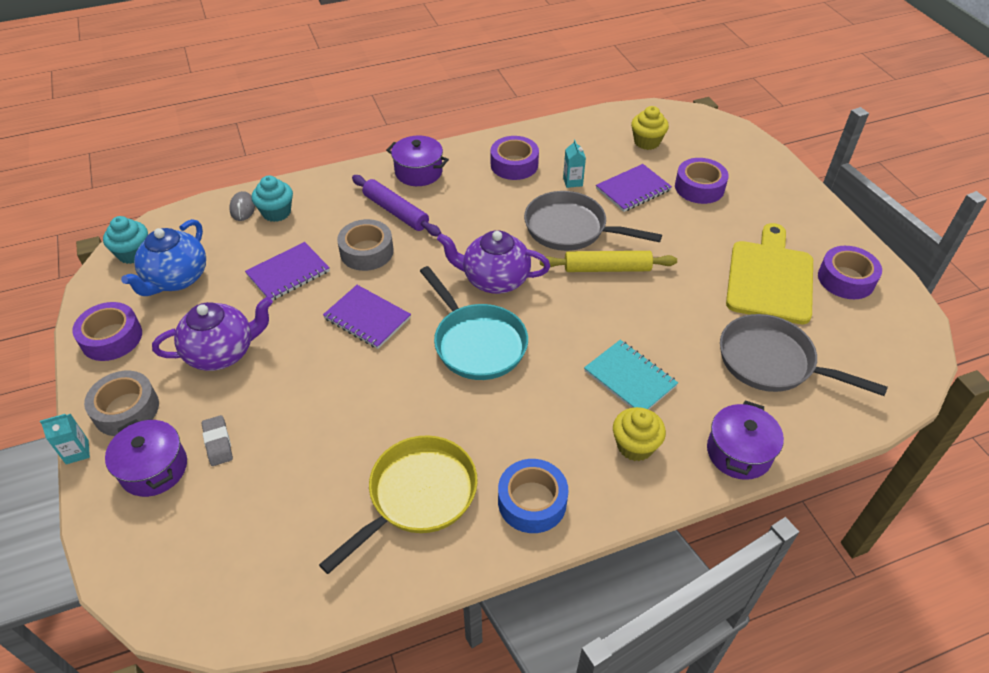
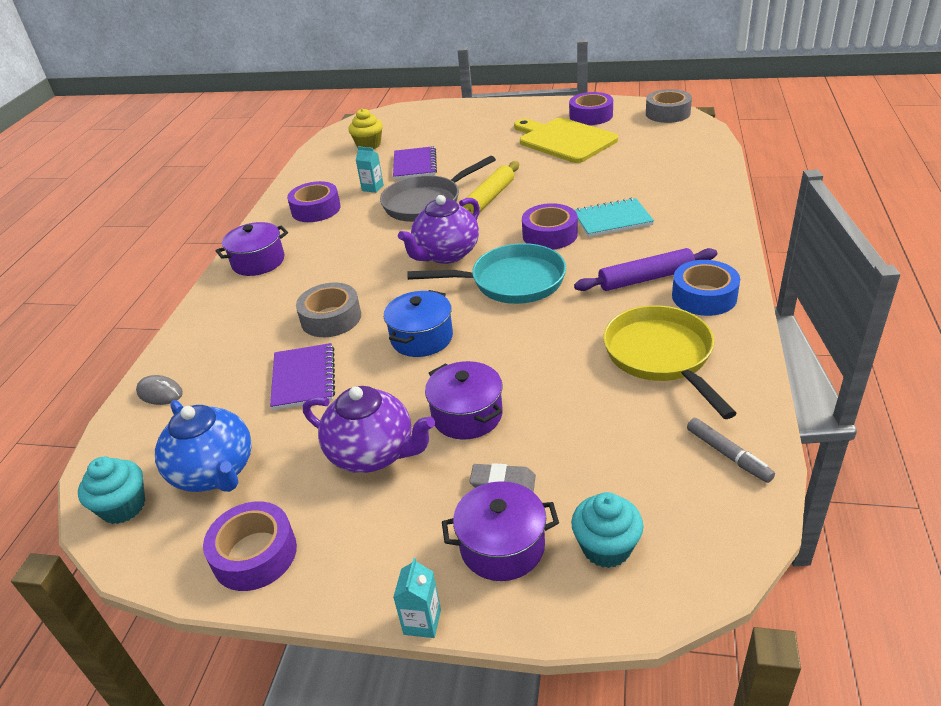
camera: 55 degrees left, 10 degrees down
grey tape [84,371,159,436] -> grey tape moved to [646,89,692,123]
purple teapot [152,297,273,371] -> purple teapot turned 105 degrees clockwise [303,386,435,473]
turquoise cupcake [252,175,293,222] -> turquoise cupcake moved to [571,492,643,568]
purple notebook [323,285,411,349] -> blue pot [384,290,453,357]
purple rolling pin [352,175,441,236] -> purple rolling pin moved to [574,248,717,291]
yellow cupcake [613,407,666,461] -> none
purple tape [675,158,729,204] -> purple tape moved to [522,203,578,250]
purple pot [707,400,784,480] -> purple pot moved to [425,361,503,439]
grey pan [720,314,888,396] -> none
none -> grey marker [687,418,775,483]

